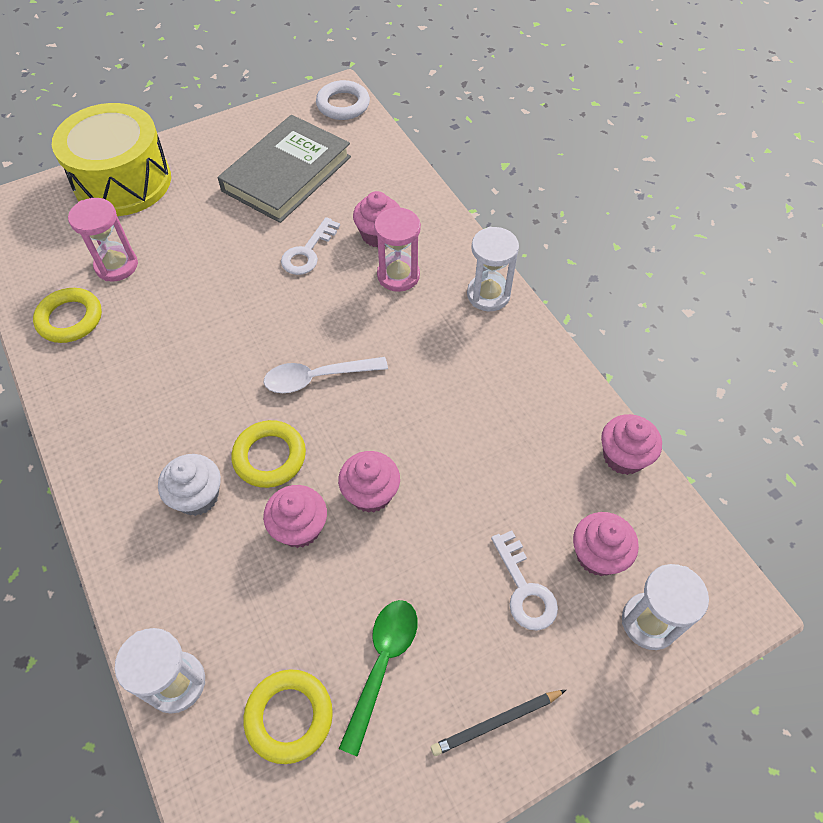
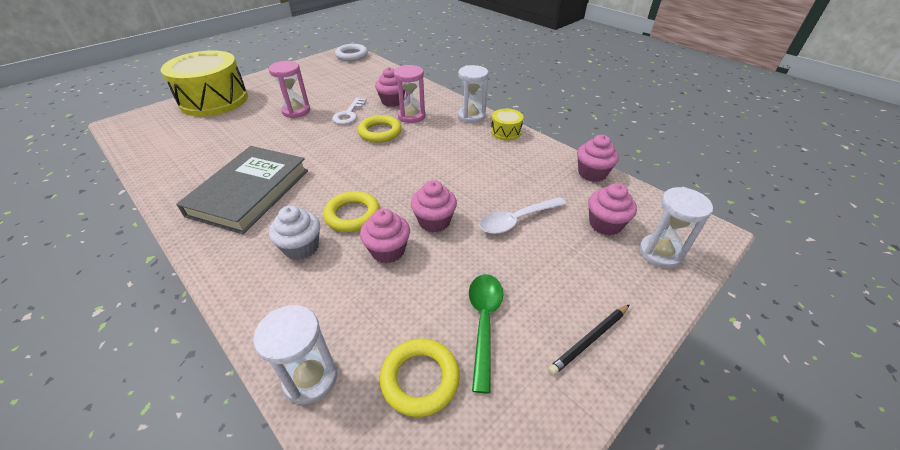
camera: 15 degrees left, 15 degrees down
yellow ring [33,288,102,343] -> yellow ring moved to [358,115,402,143]
pink hourglass [68,198,138,281] -> pink hourglass moved to [269,61,310,118]
grey book [218,115,351,223] -> grey book moved to [176,146,308,234]
white spoon [264,357,388,393] -> white spoon moved to [479,197,566,234]
white key [491,531,558,631] -> none
none -> yellow drum [491,109,523,141]

